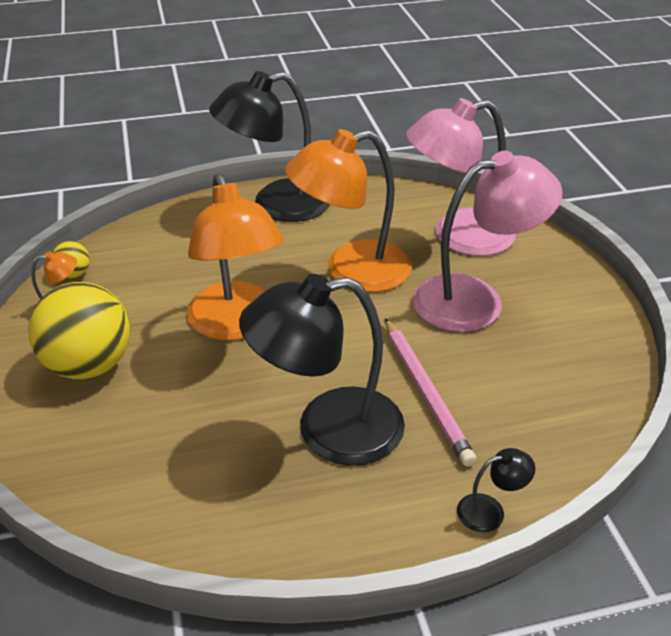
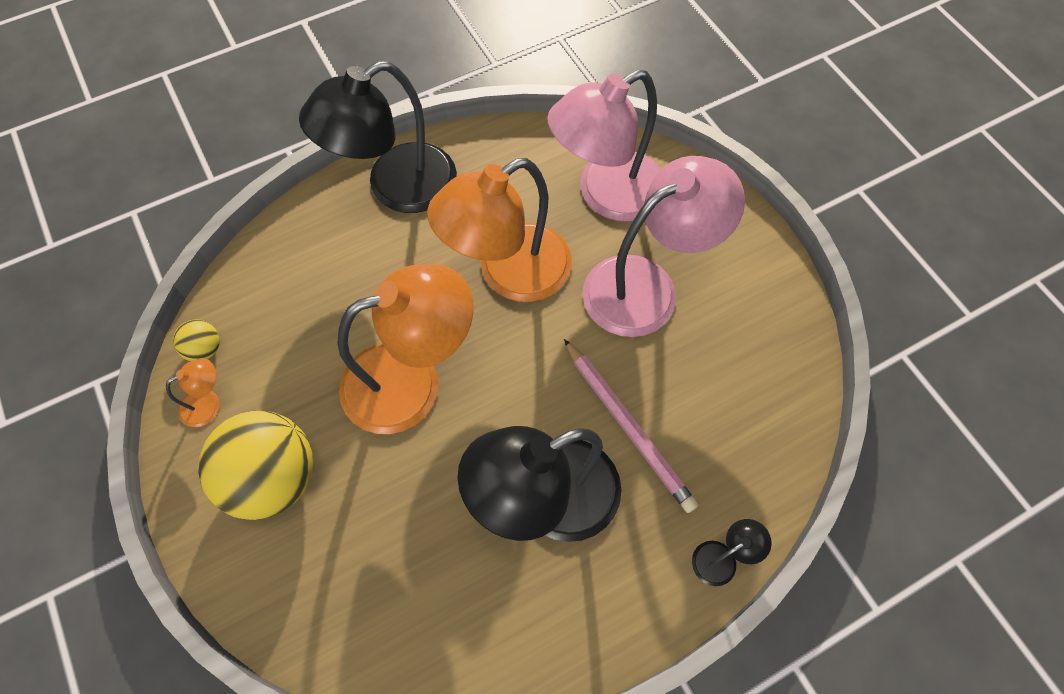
camera: 15 degrees left, 25 degrees up
orange lamp [187,173,284,341] -> orange lamp turned 75 degrees counterclockwise [337,264,474,434]

